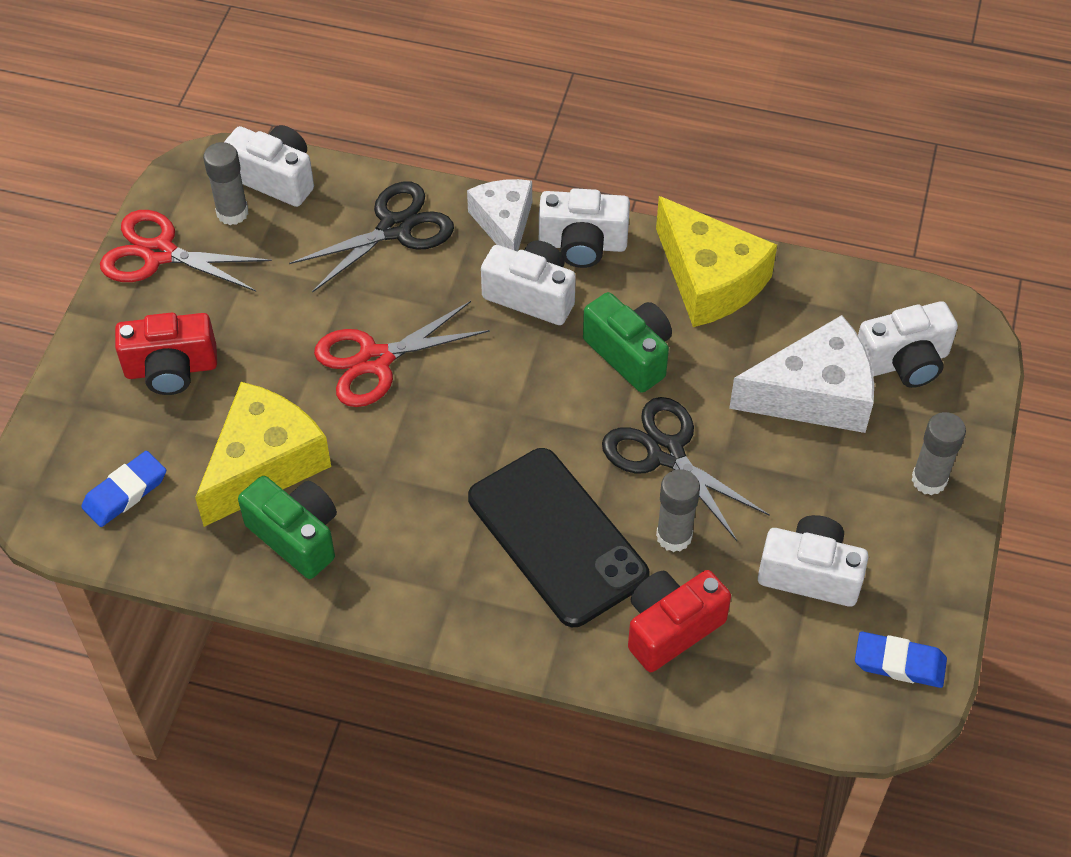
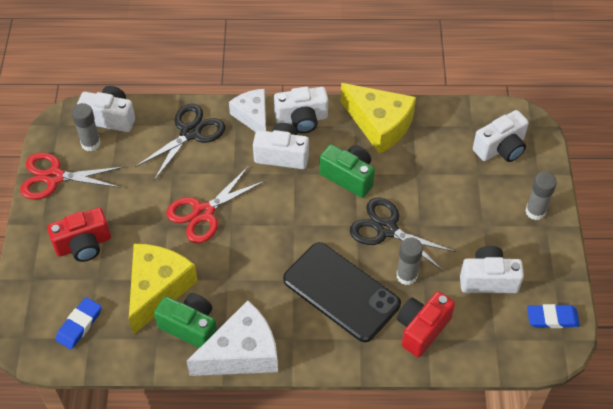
camera: 15 degrees left, 0 degrees up
white cheese [729,315,874,433] -> white cheese moved to [187,300,278,376]

